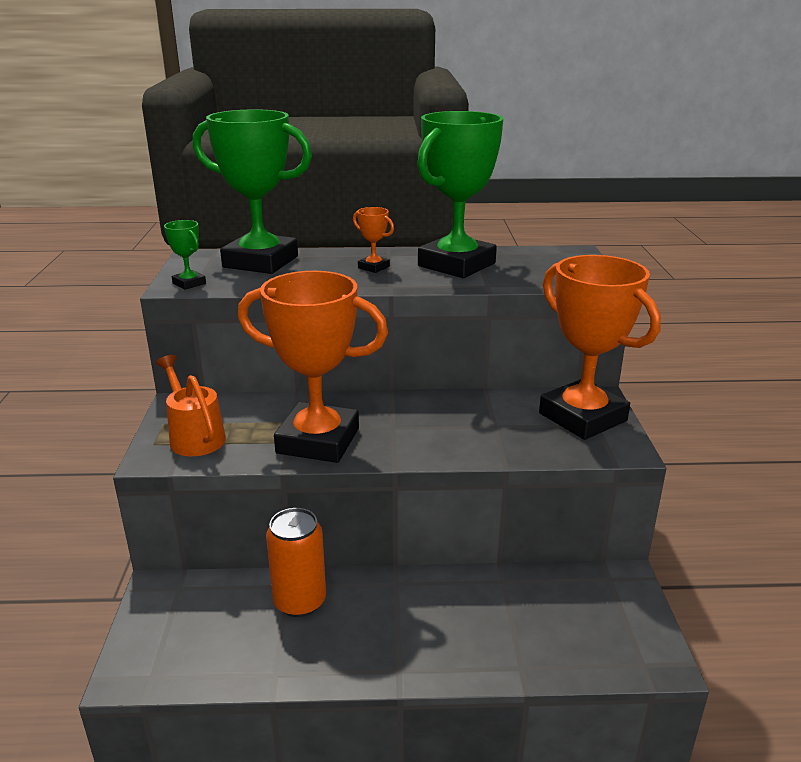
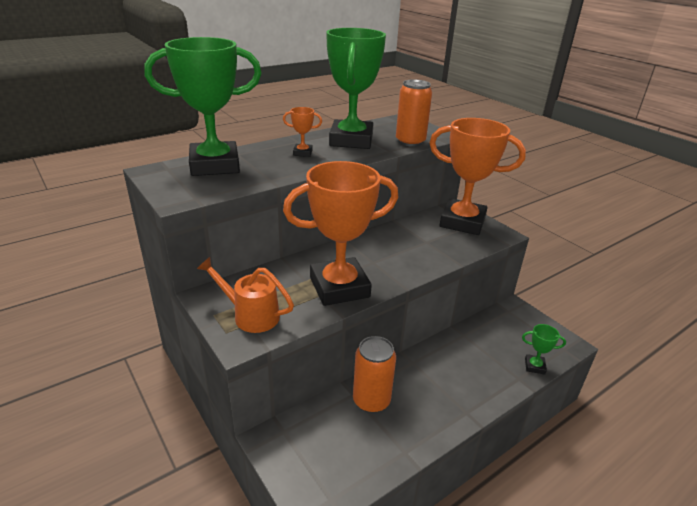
camera: 35 degrees left, 5 degrees up
green trophy [164,220,206,290] -> green trophy moved to [522,324,566,375]
none -> orange can [396,79,432,147]

